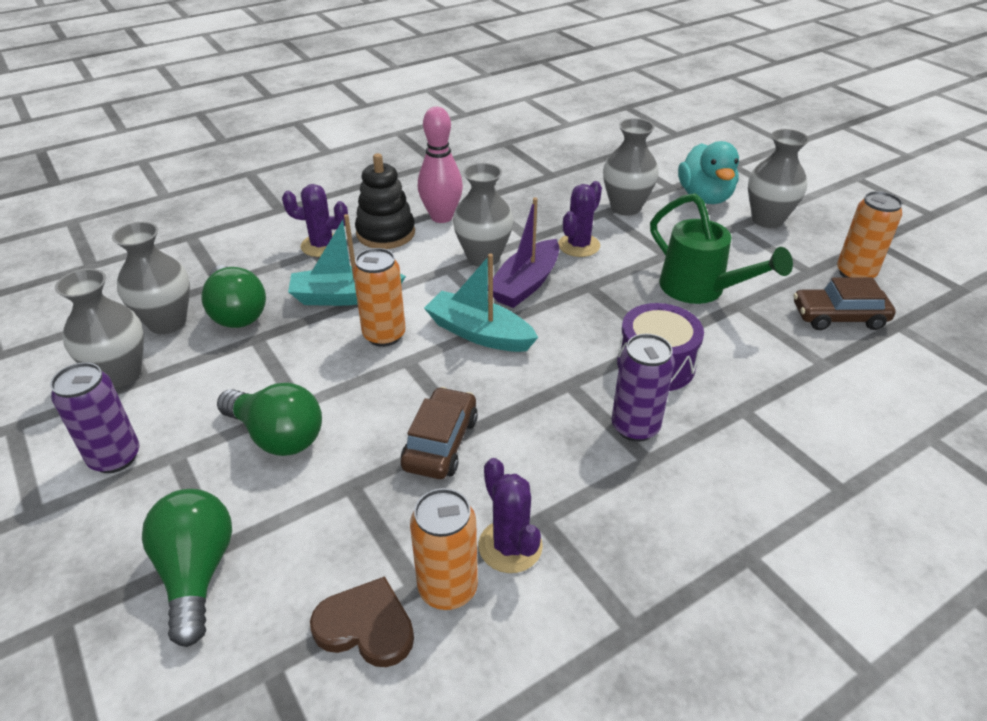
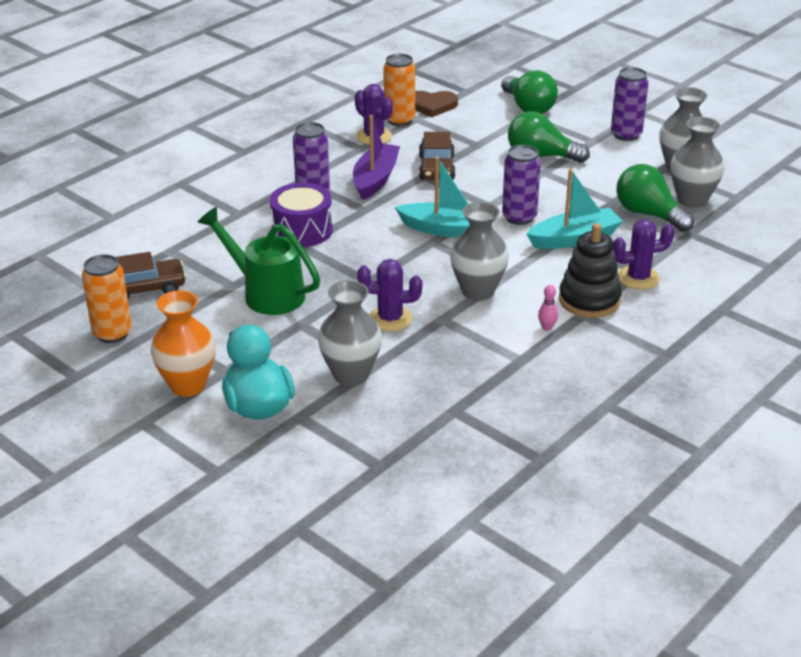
camera: 165 degrees right, 5 degrees down
orange can [353,248,406,347] -> purple can [502,145,541,225]
pink bowling pin [418,107,463,223] -> pink bowling pin [538,285,558,331], size x0.41
purple boat [493,197,559,308] -> purple boat moved to [353,115,400,200]
purple cactus [558,181,602,257] -> purple cactus turned 75 degrees clockwise [357,259,422,332]
grey vase [748,129,809,228] -> orange vase [151,290,216,397]

